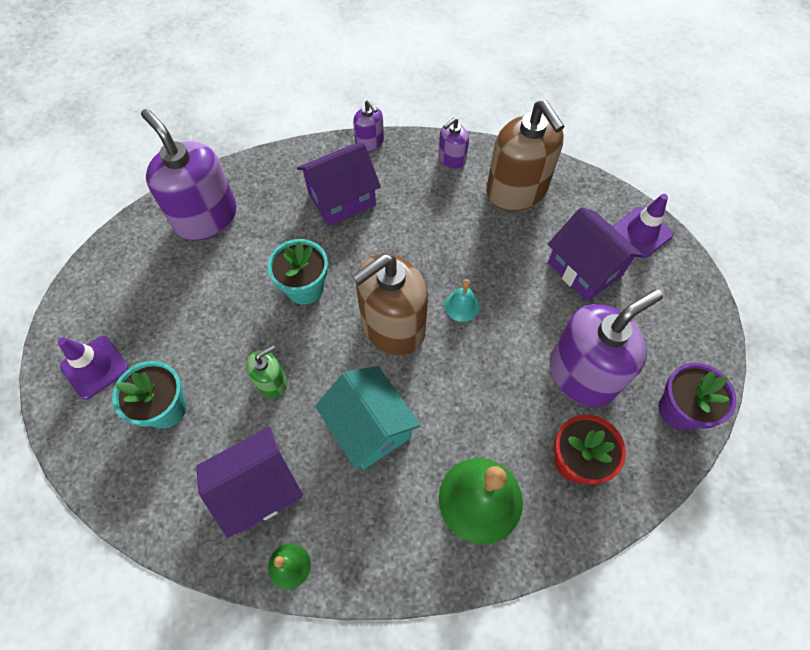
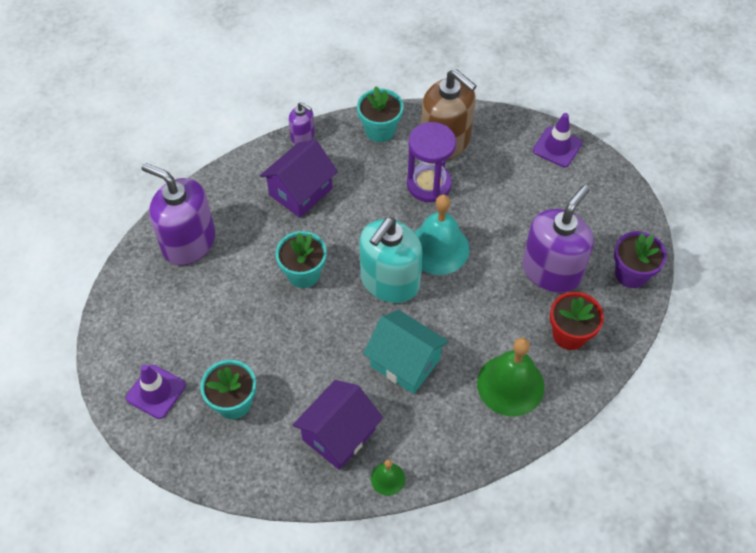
camera: 20 degrees left, 5 degrees down
green soap dispenser [246,345,287,398] -> none
brown soap dispenser [352,254,428,356] -> turquoise soap dispenser [359,217,423,303]
purple soap dispenser [438,117,469,169] -> turquoise flower pot [357,86,403,142]
turquoise bell [445,279,480,322] -> turquoise bell [414,195,469,275], size x2.06
purple house [548,207,643,302] -> none
none -> purple hourglass [407,122,456,202]

